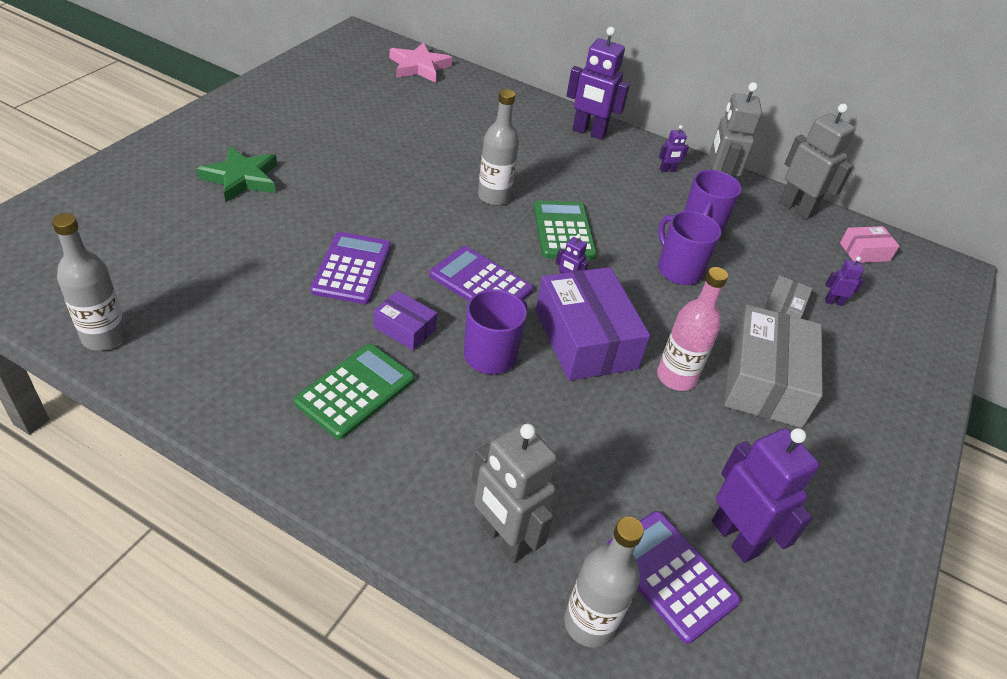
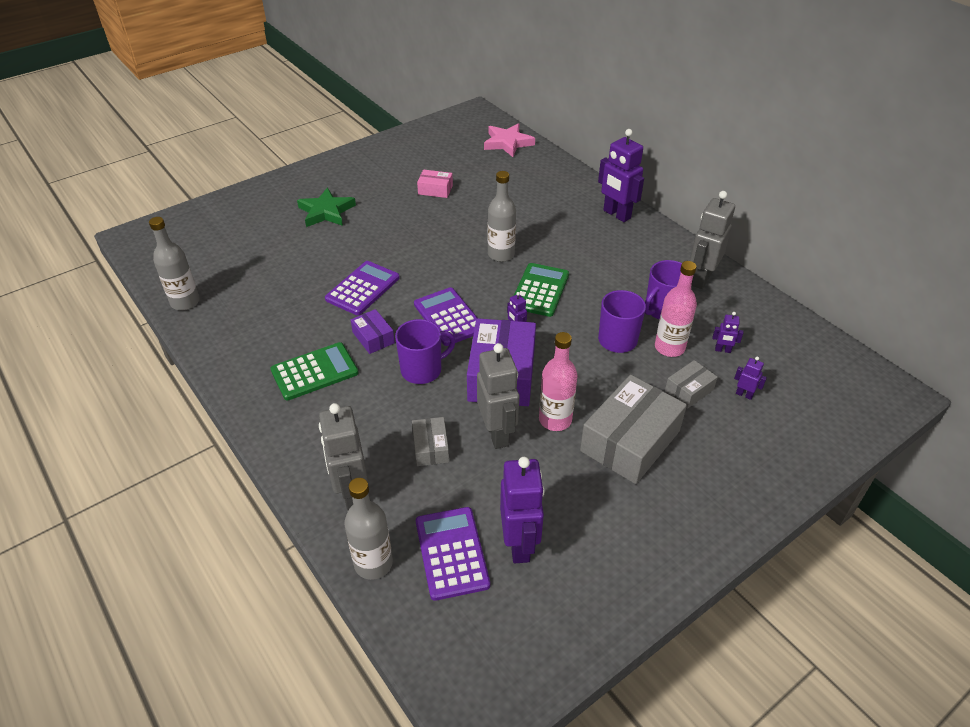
camera: 30 degrees right, 0 degrees up
purple robot [659,125,689,172] -> purple robot moved to [713,312,743,353]
grey robot [779,104,855,219] -> grey robot moved to [477,343,519,449]
pink box [840,226,899,263] -> pink box moved to [417,170,453,198]
none -> grey box [412,417,449,466]
none -> pink bottle [655,261,697,357]

